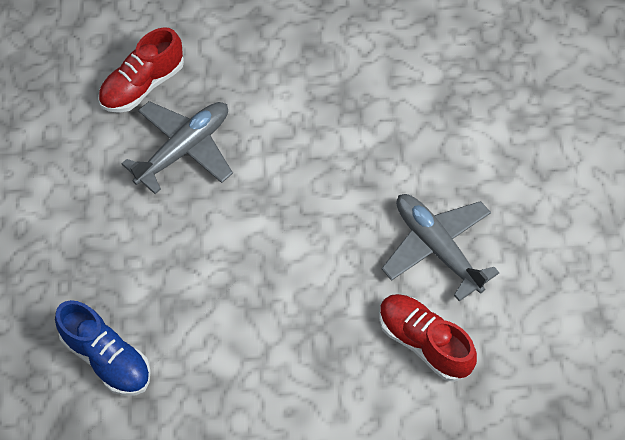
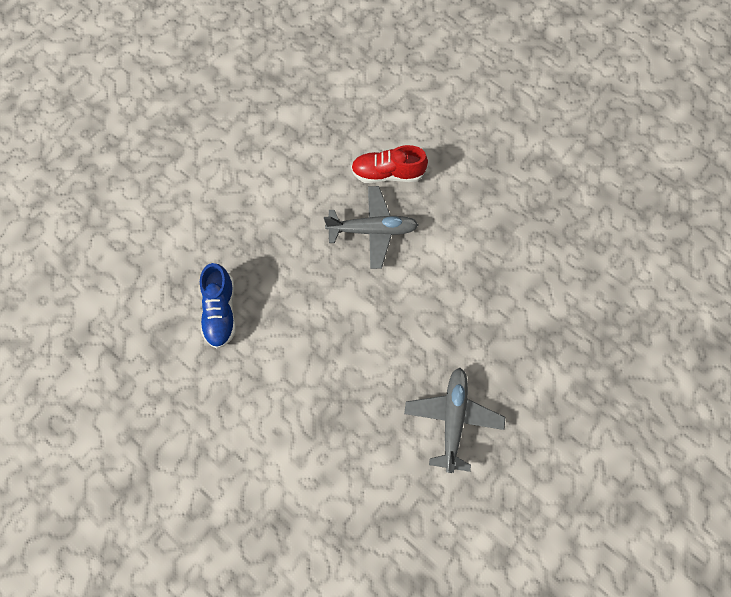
camera: 45 degrees right, 10 degrees up
red shoe [379,294,477,382] -> none

